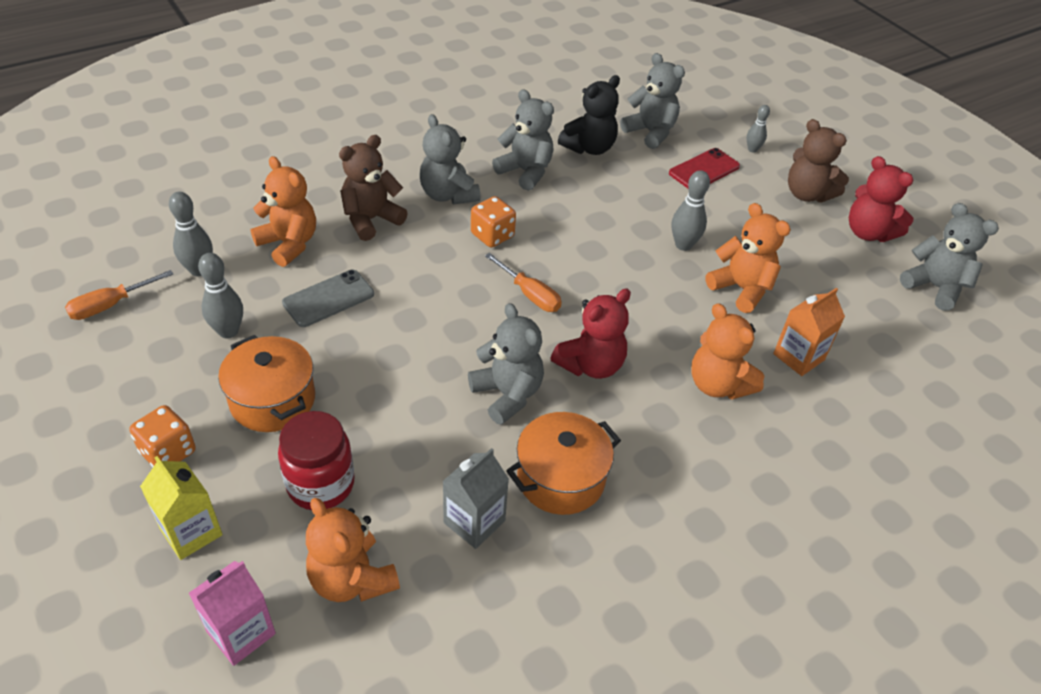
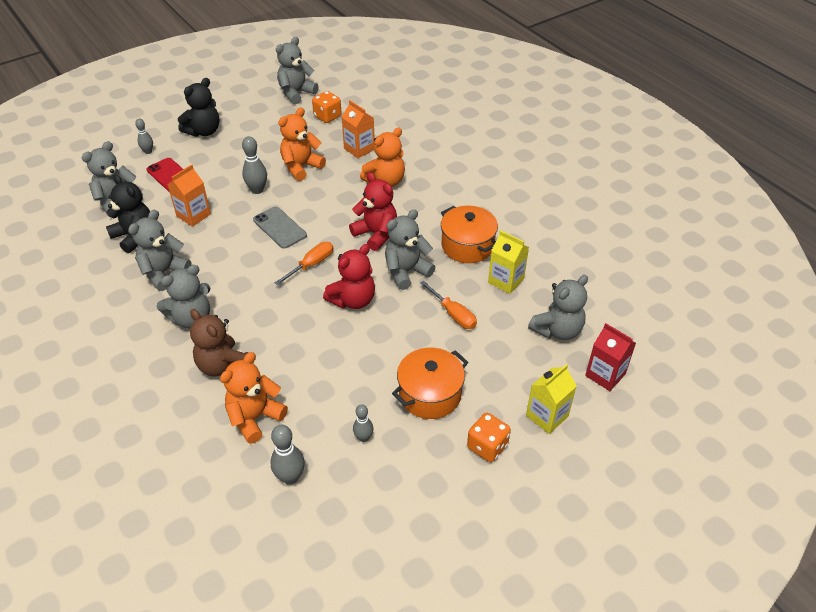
camera: 90 degrees left, 0 degrees up
orange screwdriver [65,270,173,320] -> orange screwdriver moved to [420,281,477,329]
pink carton [189,561,276,666] -> red carton [585,323,636,391]
grey bowling pin [198,253,243,338] -> grey bowling pin [353,404,373,442], size x0.64
red jar [278,411,355,510] -> none
grey phone [282,270,374,327] -> grey phone moved to [253,207,307,249]
orange teddy bear [306,498,400,602] -> grey teddy bear [528,275,588,340]
grey carton [442,448,509,549] -> yellow carton [488,230,529,294]
orange dice [471,196,516,247] -> orange dice moved to [312,91,342,123]
brown teddy bear [788,119,849,202] -> black teddy bear [178,78,220,137]
red teddy bear [849,156,913,242] -> red teddy bear moved to [323,244,375,309]
none -> orange carton [168,164,211,227]

